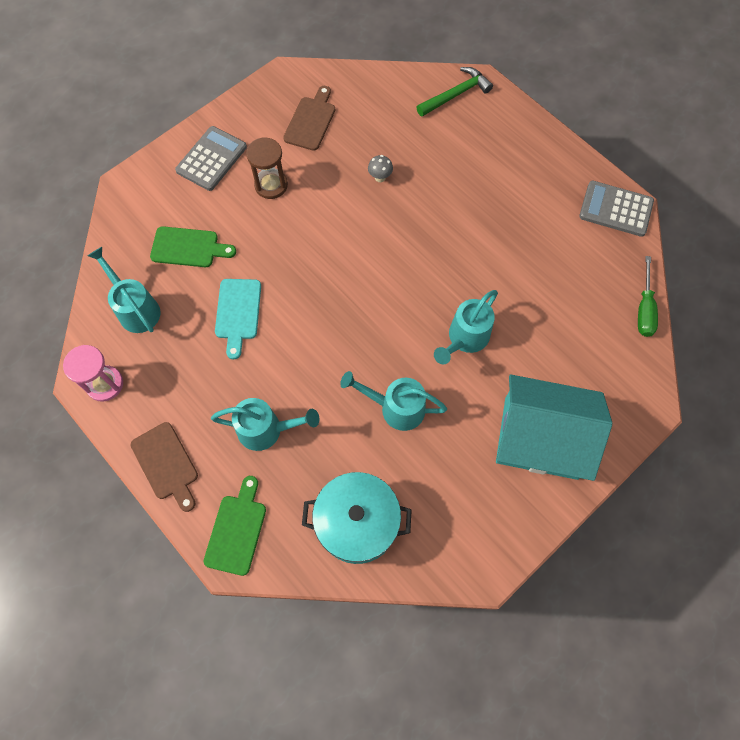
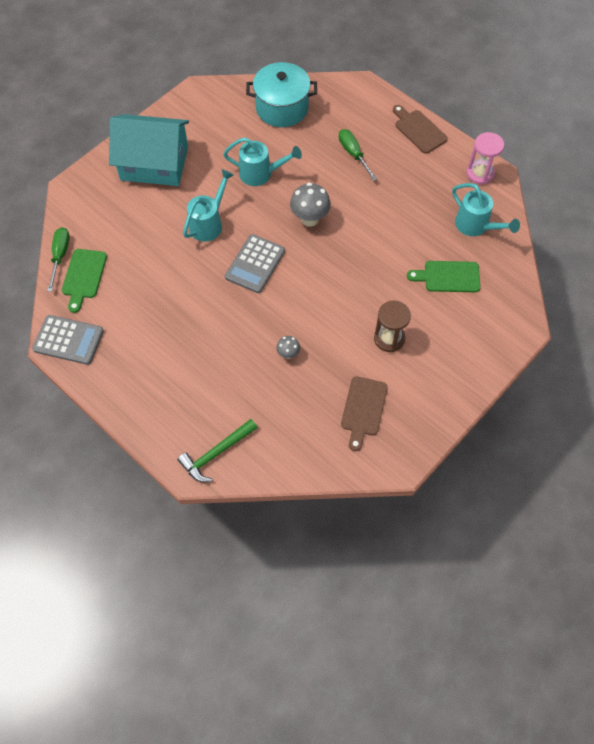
camera: 175 degrees right, 5 degrees down
grey calculator [175,126,247,191] -> grey calculator moved to [225,234,285,293]
green cutting board [203,476,266,576] -> green cutting board moved to [62,249,107,313]
turquoise watering can [211,398,319,451] -> green screwdriver [339,129,377,181]
turquoise cutting board [215,279,261,360] -> none
none -> grey mushroom [290,183,331,227]

